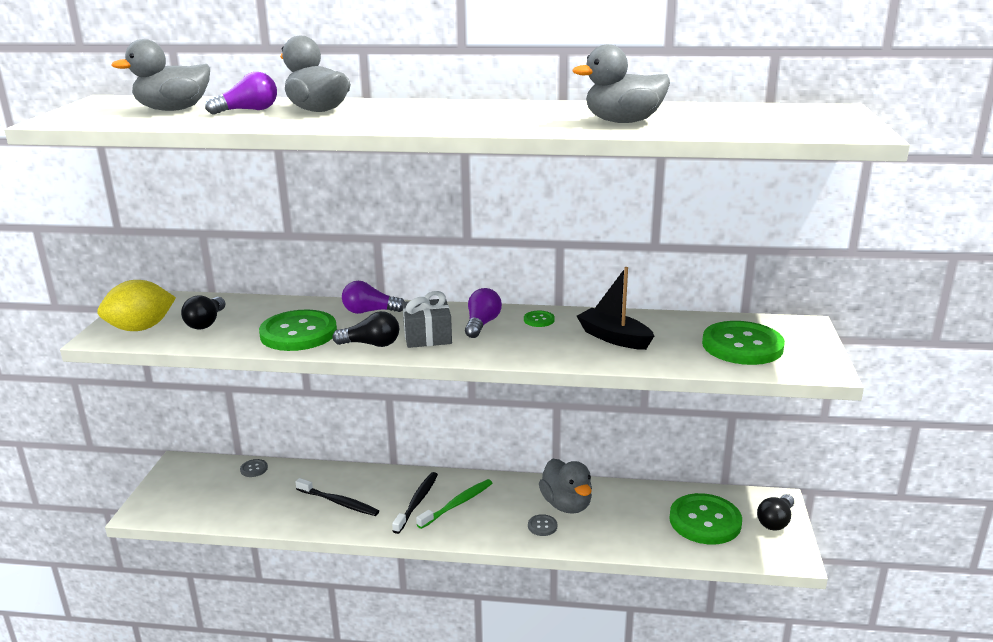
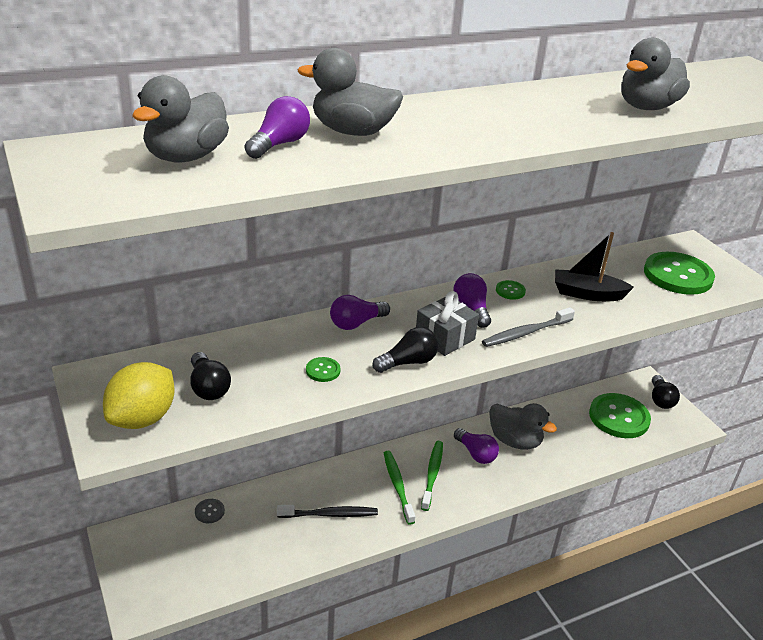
camera: 35 degrees left, 10 degrees up
green button [259,310,337,351] -> green button [306,357,340,382], size x0.42
black toothbrush [392,472,438,534] -> green toothbrush [384,451,415,525]
grey button [528,514,557,536] -> none
none -> purple light bulb [454,428,499,464]
none -> grey toothbrush [482,307,575,347]

